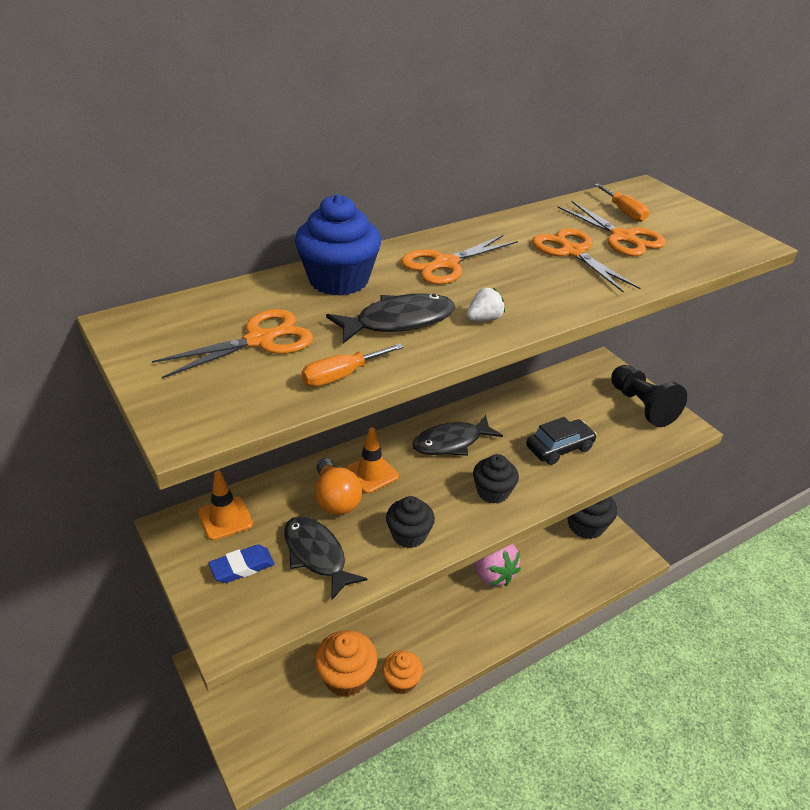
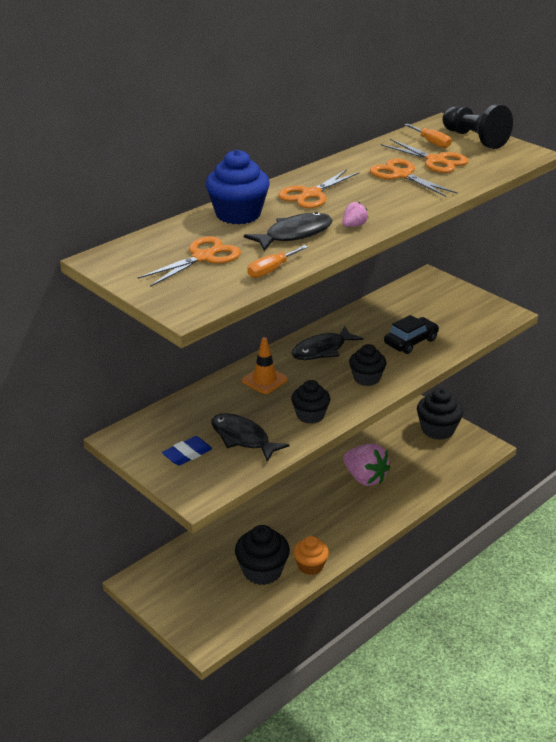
camera: 10 degrees left, 5 degrees down
orange traffic cone [198,471,253,541] -> none
orange cupcake [314,630,378,697] -> black cupcake [235,525,290,585]
orange light bulb [315,458,362,515] -> none
white strawberry [467,288,505,321] -> pink strawberry [342,202,369,227]
black pawn [611,365,687,427] -> black pawn moved to [442,104,513,149]

